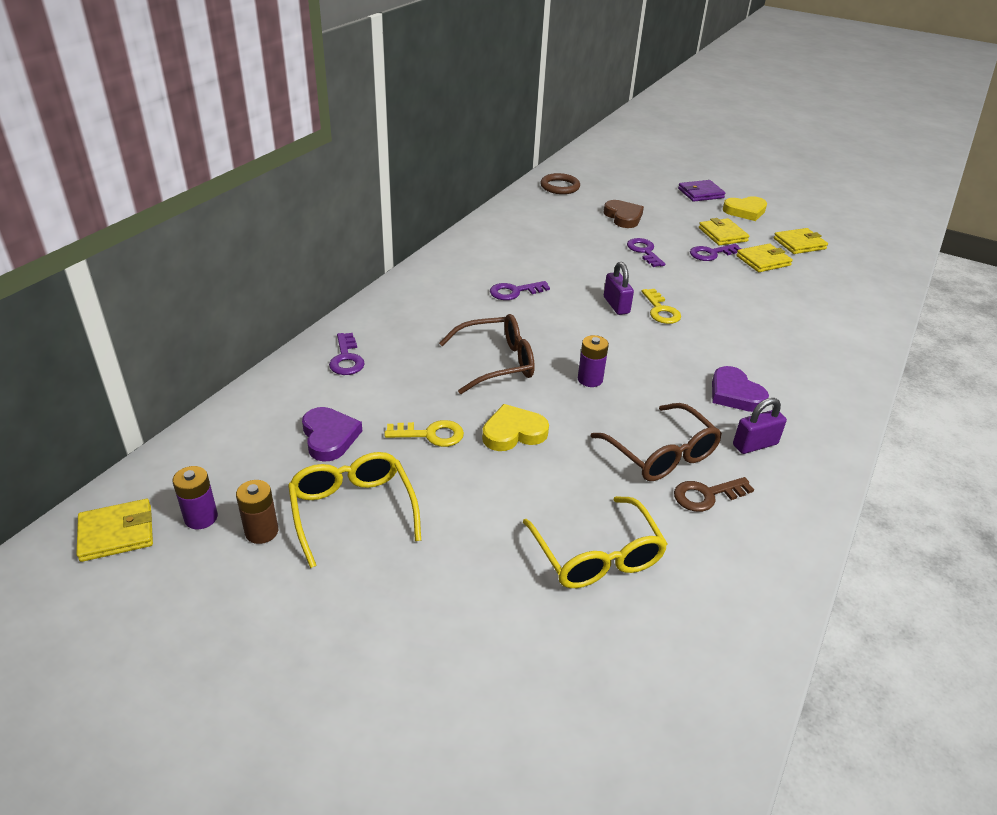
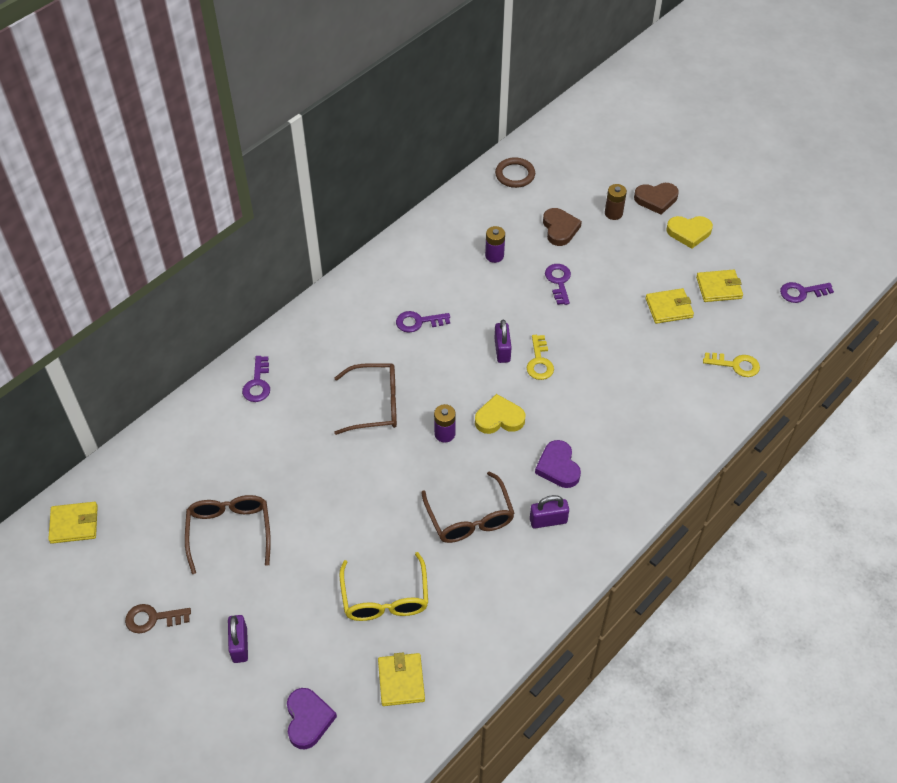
camera: 15 degrees right, 15 degrees up
purple battery [173,466,218,529] -> purple battery moved to [485,226,505,263]
brown battery [236,480,278,544] -> brown battery moved to [605,184,627,220]
yellow glasses [288,452,421,568] -> brown glasses [185,495,271,574]
purple heart [302,407,362,462] -> purple heart moved to [287,688,337,749]
yellow key [384,420,464,447] -> yellow key moved to [703,352,760,377]
yellow heart [482,404,549,451] -> yellow heart moved to [475,394,525,434]
brown key [674,477,754,512] -> brown key moved to [125,604,191,633]
purple wallet [678,180,725,202] -> brown heart [634,183,679,215]
purple key [690,244,741,261] -> purple key moved to [780,282,834,303]
yellow wallet [699,218,749,245] -> yellow wallet moved to [378,652,425,706]
none -> purple padlock [228,615,248,663]

